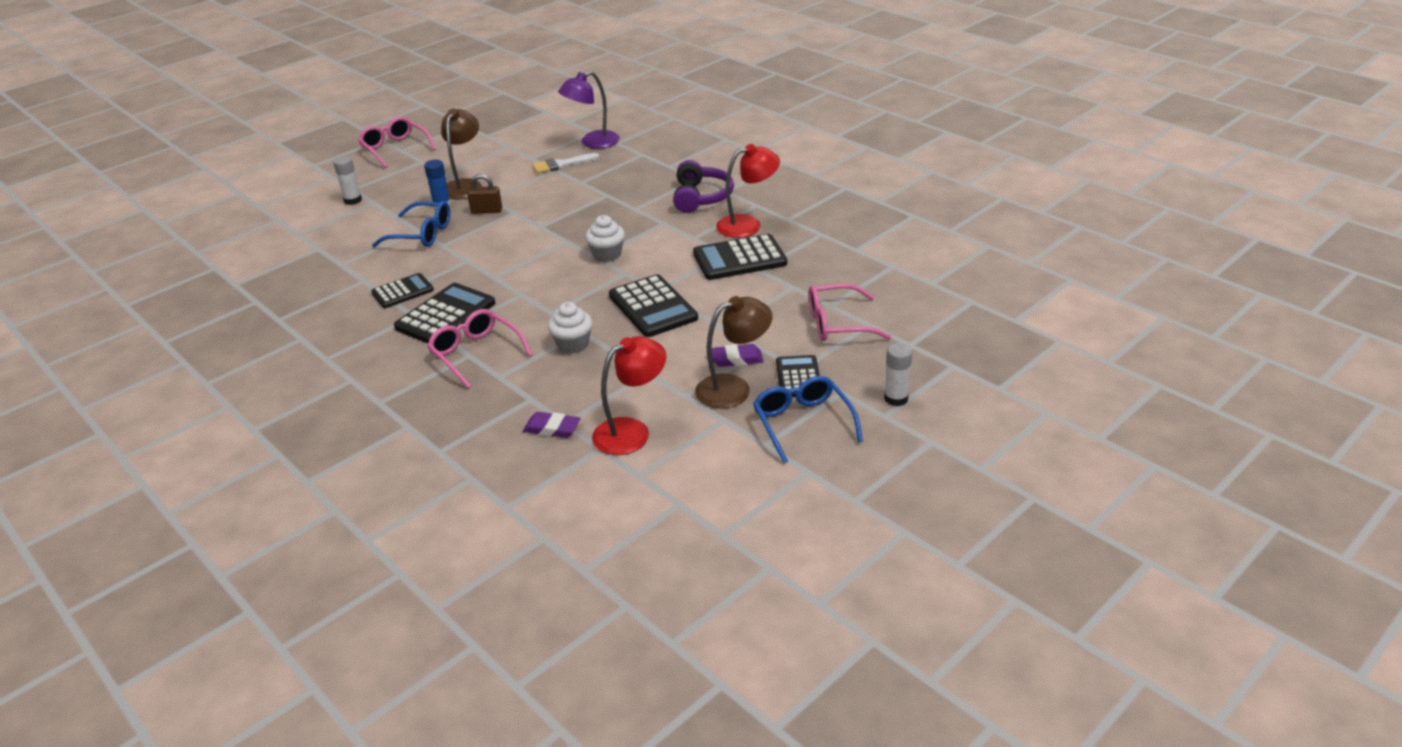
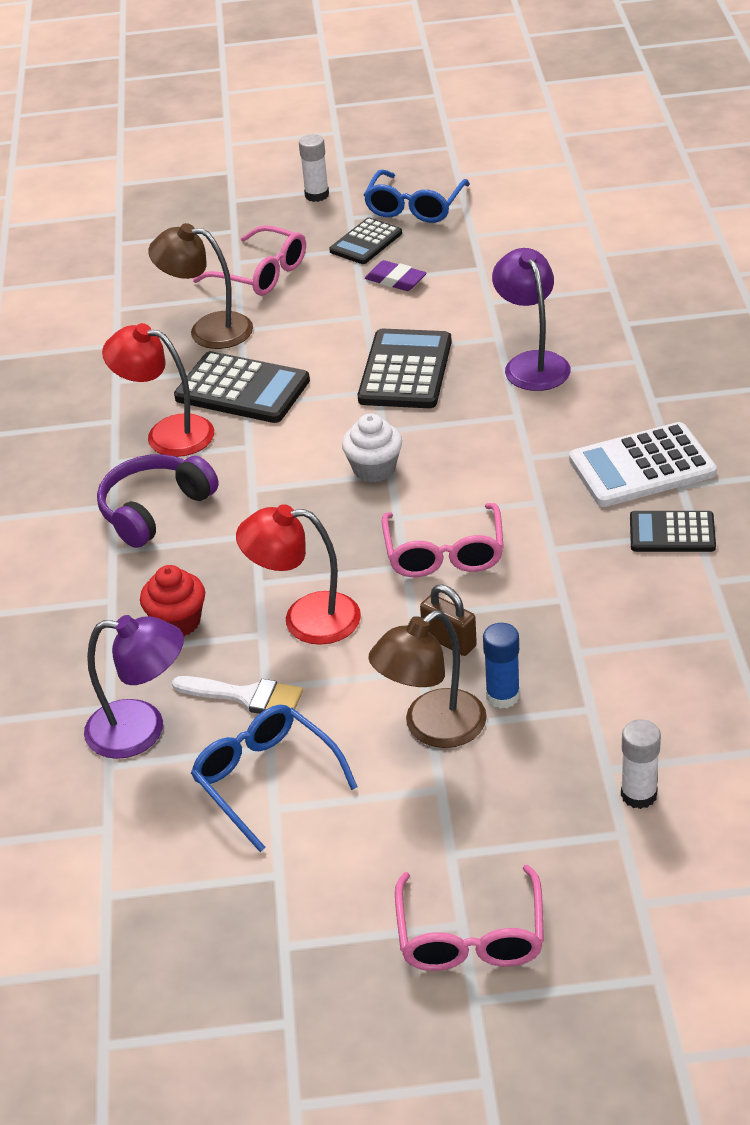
camera: 140 degrees left, 5 degrees up
blue glasses [372,201,450,247] -> blue glasses moved to [191,705,358,852]
black calculator [394,283,495,344] -> white calculator [569,422,717,507]
pink glasses [427,309,532,388] -> pink glasses moved to [382,503,504,577]
purple eraser [523,412,581,438] -> none
white cupcake [548,302,593,354] -> purple lamp [492,248,571,391]
red lamp [592,336,666,455] -> red lamp moved to [236,504,361,645]
brown lamp [695,296,772,409] -> brown lamp moved to [148,223,253,349]
none -> red cupcake [140,565,205,636]

